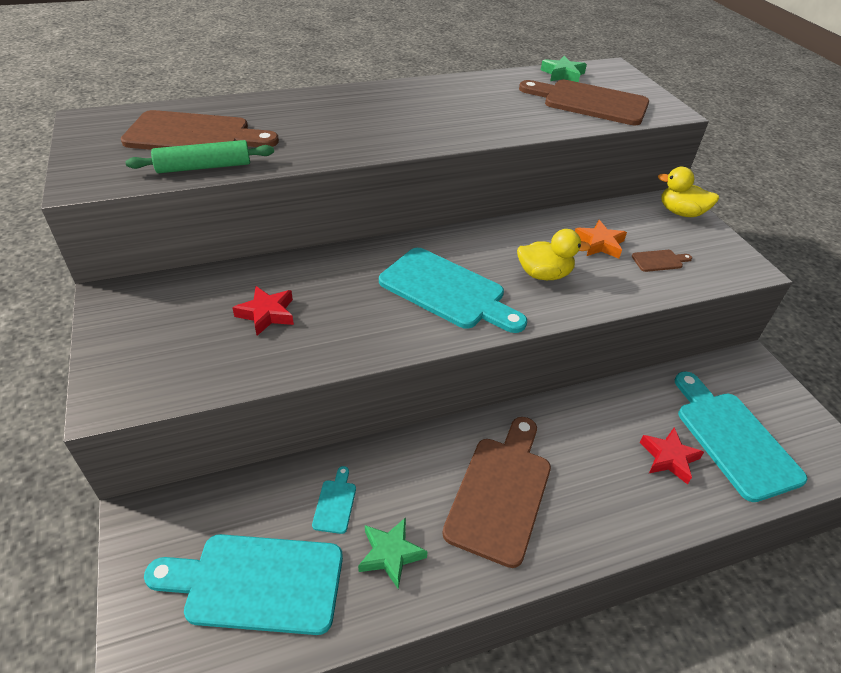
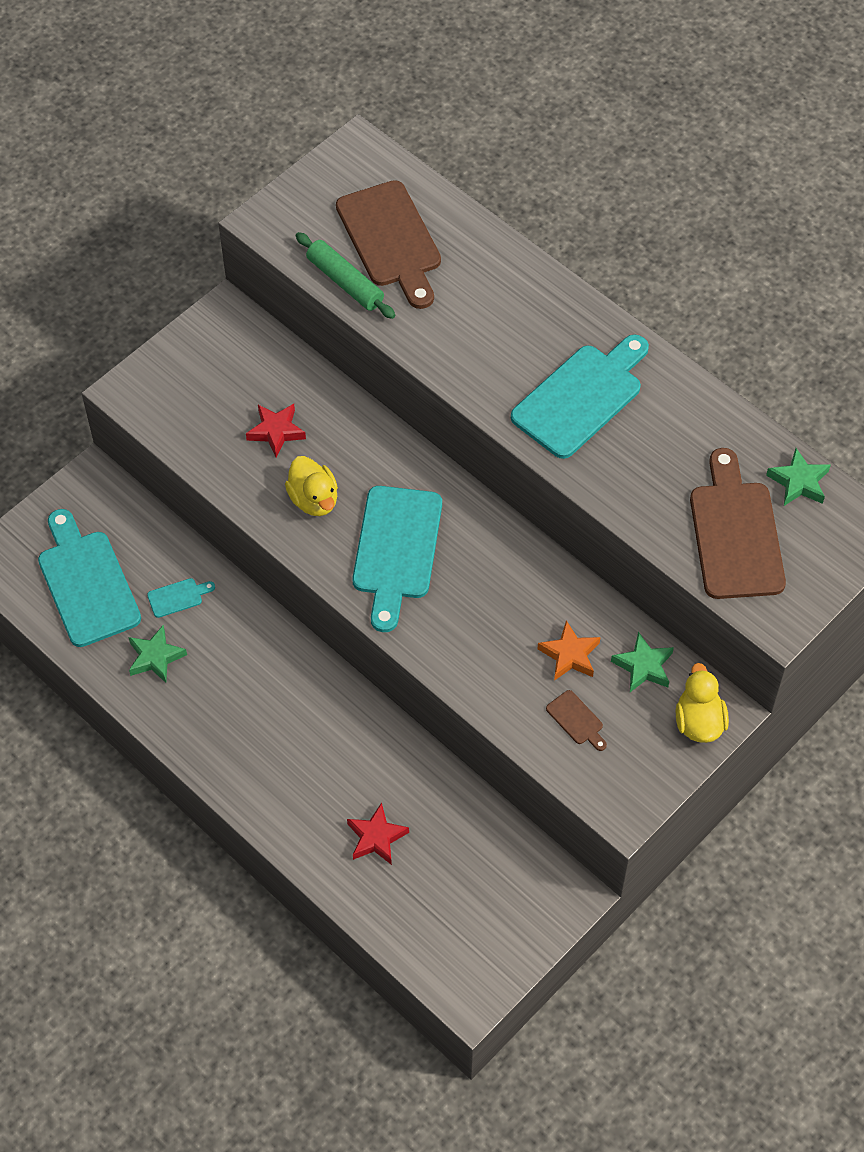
camera: 65 degrees right, 15 degrees up
brown cutting board [442,417,551,568] -> none
yellow duck [517,229,591,280] -> yellow duck moved to [285,456,338,516]
turquoise cutting board [675,371,807,502] -> turquoise cutting board moved to [511,335,649,459]
none -> green star [611,632,674,692]

